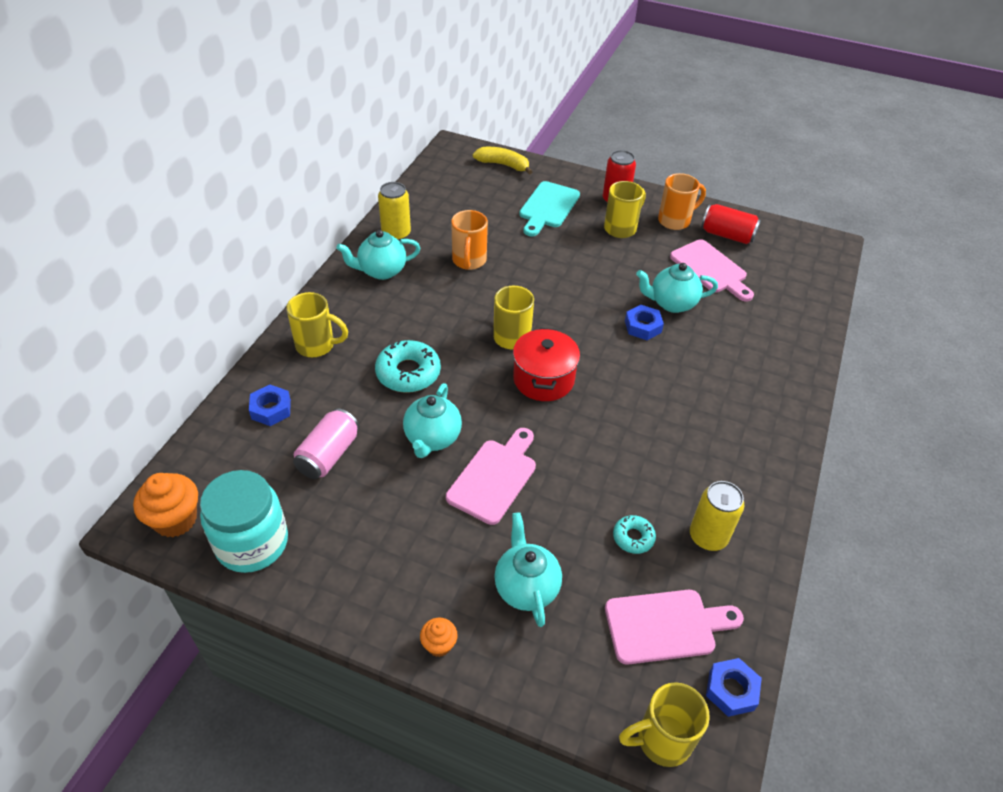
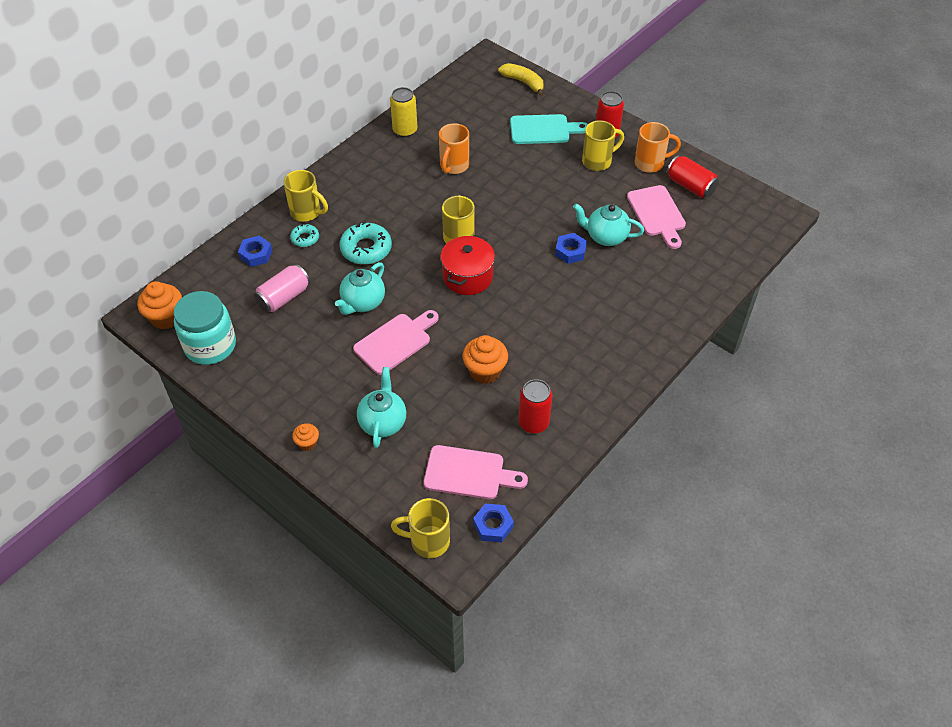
camera: 20 degrees right, 5 degrees up
turquoise teapot [336,230,421,280] -> none
turquoise cutting board [519,181,580,236] -> turquoise cutting board turned 135 degrees counterclockwise [510,114,588,144]
turquoise donut [613,515,656,554] -> turquoise donut moved to [290,224,319,247]
yellow can [690,481,744,551] -> red can [518,379,552,433]
none -> orange cupcake [463,335,508,384]

